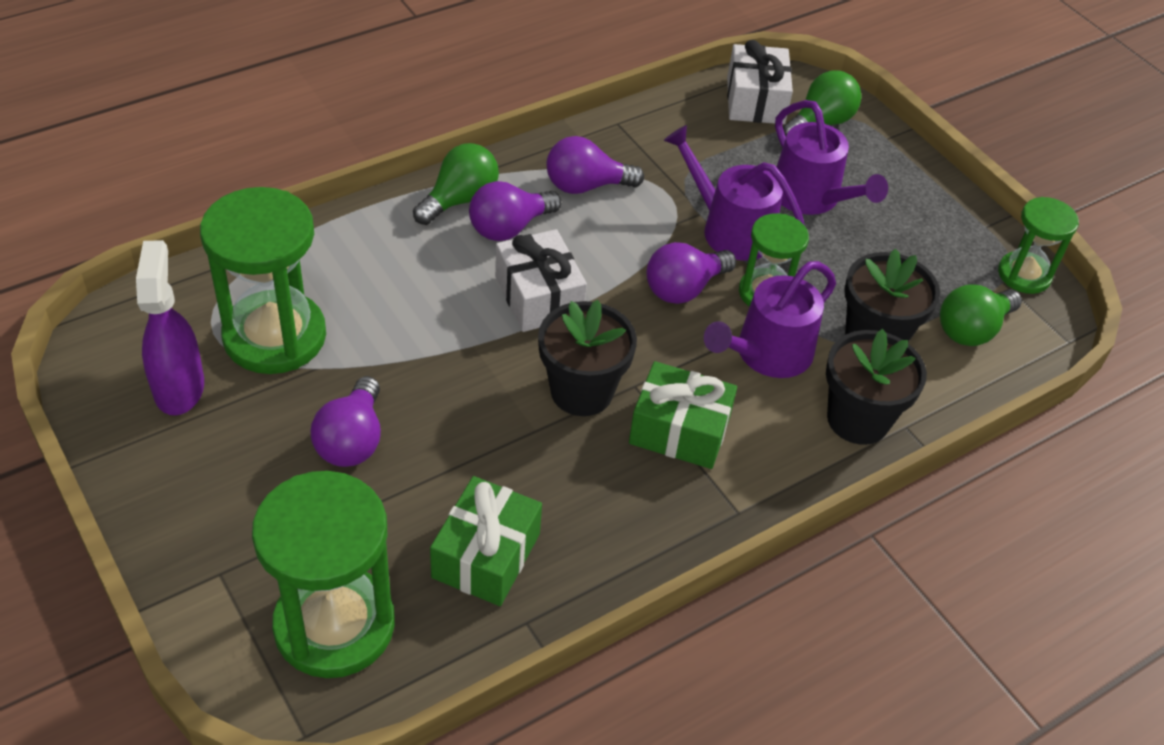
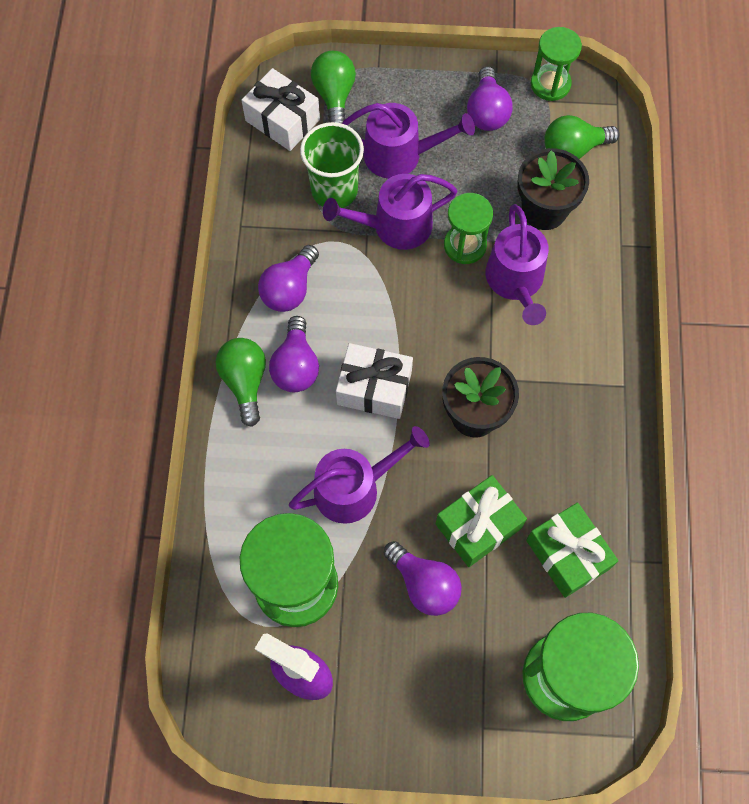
camera: 50 degrees left, 20 degrees up
green gift [629,361,737,469] -> green gift moved to [436,475,527,567]
purple light bulb [646,242,736,304] -> purple light bulb moved to [467,66,512,131]
black flower pot [826,329,927,445] -> none
green light bulb [940,284,1022,346] -> green light bulb turned 75 degrees clockwise [544,115,620,159]
none -> purple watering can [289,426,430,524]
none -> green cup [300,122,364,208]

